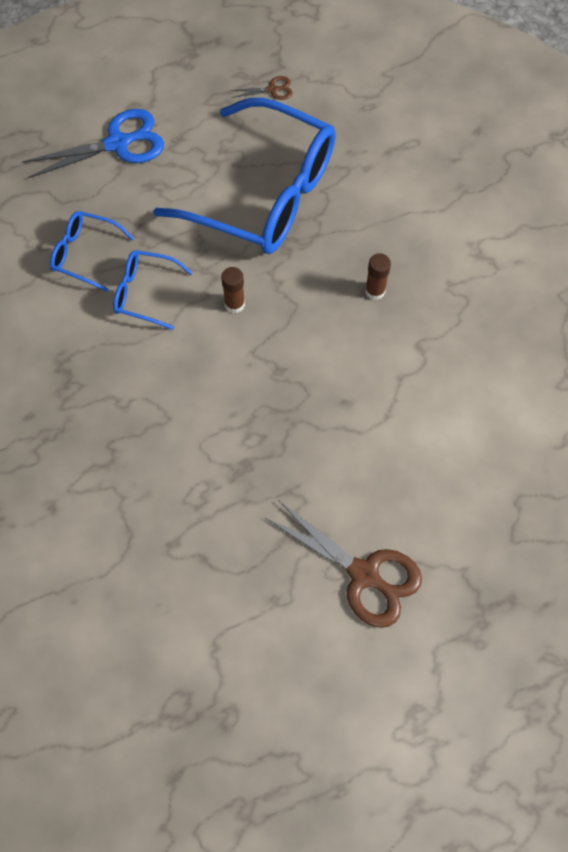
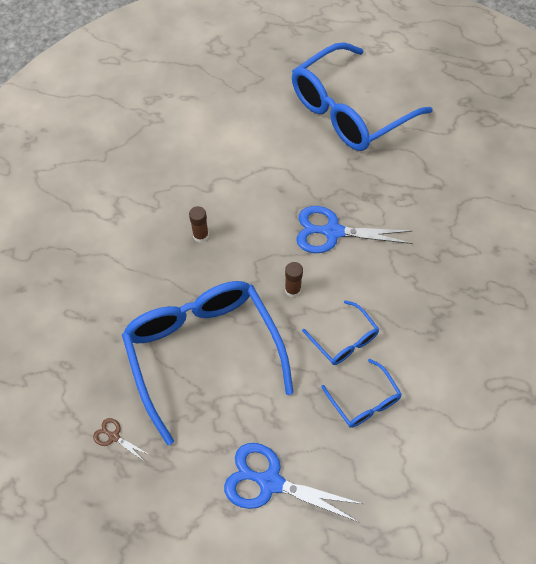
camera: 140 degrees left, 5 degrees down
brown scissors [265,500,422,628] -> blue glasses [292,42,433,151]
none -> blue scissors [296,206,413,253]

